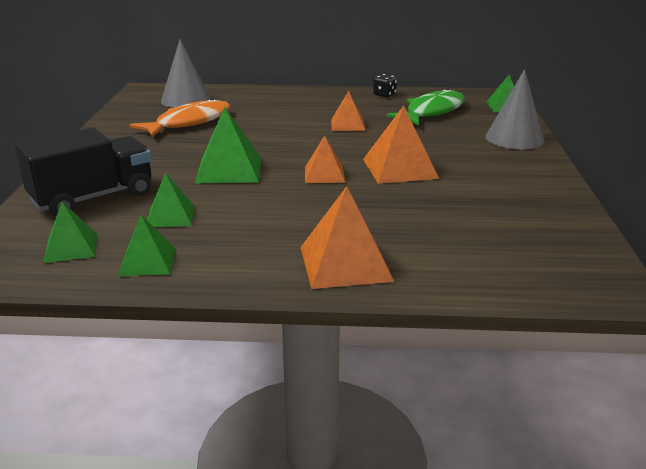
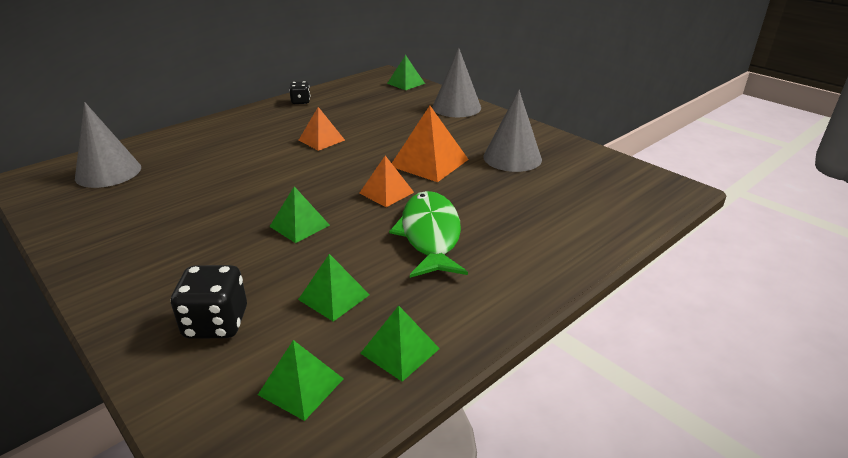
camera: 45 degrees left, 5 degrees up
black truck [15,128,152,216] -> black dice [171,265,247,339]
orange fish [130,98,231,137] -> none
green pyramid [195,107,261,183] -> green pyramid [269,186,330,243], size x0.63
orange pyramid [301,186,394,289] -> none
green fish [386,88,465,125] -> green fish moved to [389,191,468,278]
none -> grey cone [483,90,542,172]

